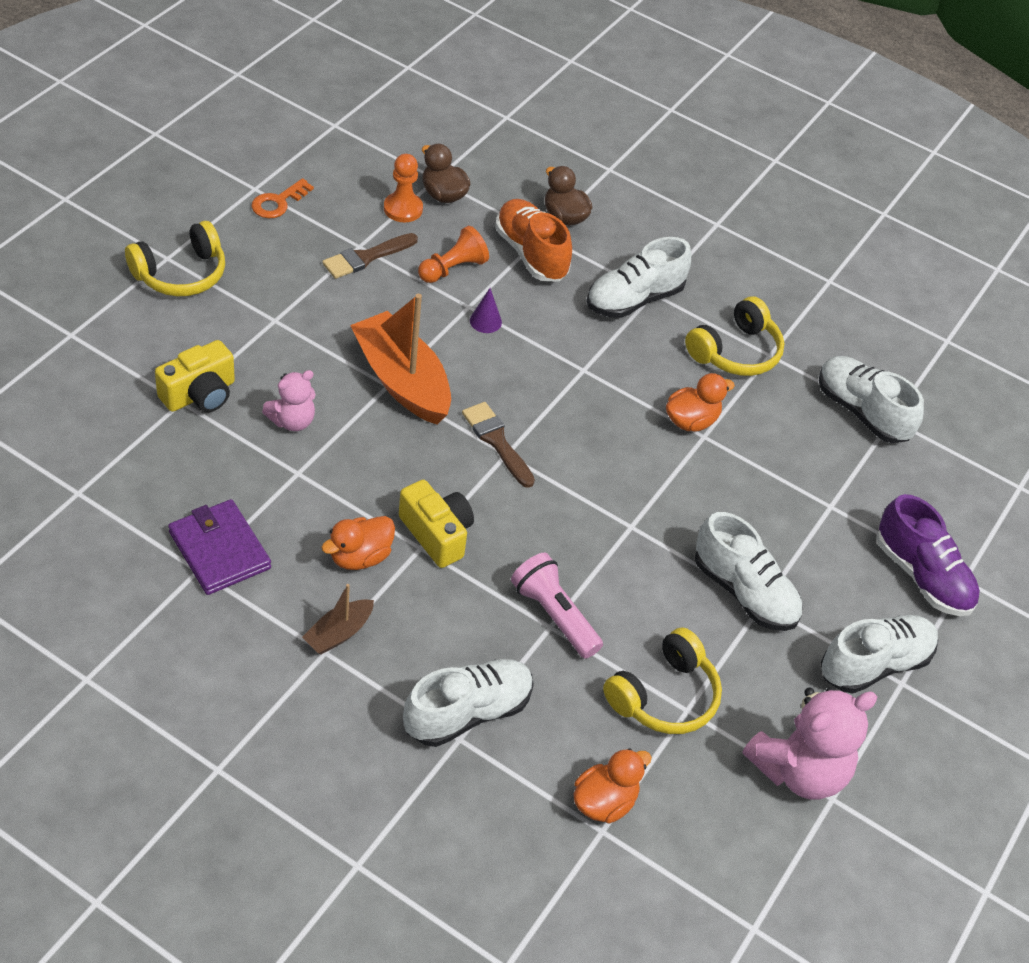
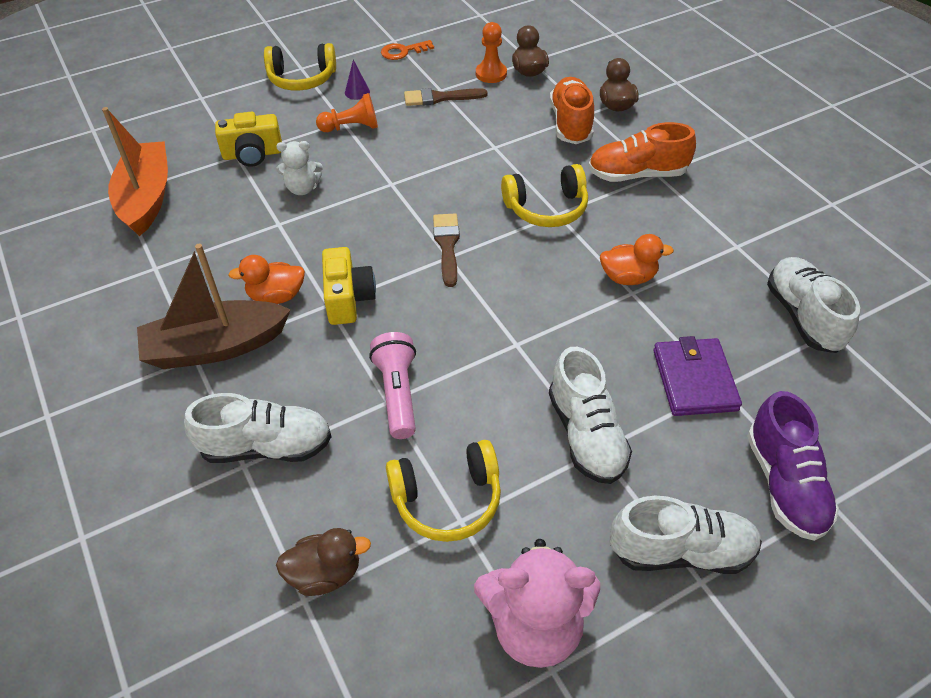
camera: 35 degrees right, 0 degrees up
purple wallet [168,499,271,595] -> purple wallet moved to [653,336,742,416]
pink teddy bear [262,370,316,431] -> white teddy bear [276,141,323,195]
brown boat [302,584,374,654] -> brown boat [137,244,291,369], size x2.02
orange boat [350,294,451,425] -> orange boat moved to [102,107,168,236]
orange pawn [418,226,489,283] -> orange pawn moved to [316,93,378,132]
purple cone [470,288,502,333] -> purple cone moved to [345,60,370,100]
orange duck [574,748,652,823] -> brown duck [276,528,371,596]
white shoe [587,237,691,318] -> orange shoe [588,122,696,182]
yellow headphones [685,296,784,376] -> yellow headphones moved to [501,164,588,227]

